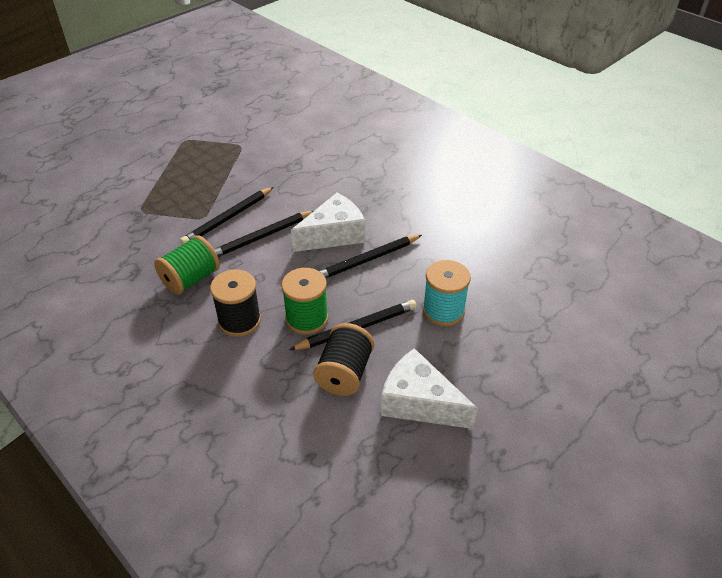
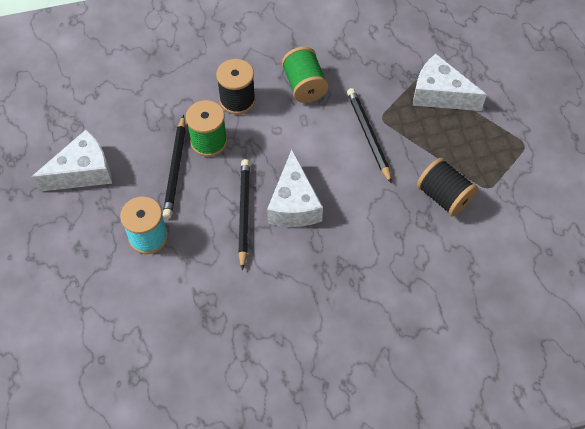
camera: 120 degrees right, 15 degrees up
black pencil [214,210,315,257] -> none
black spool [313,323,374,396] -> black spool moved to [417,158,478,217]
none -> white cheese [413,54,487,111]

